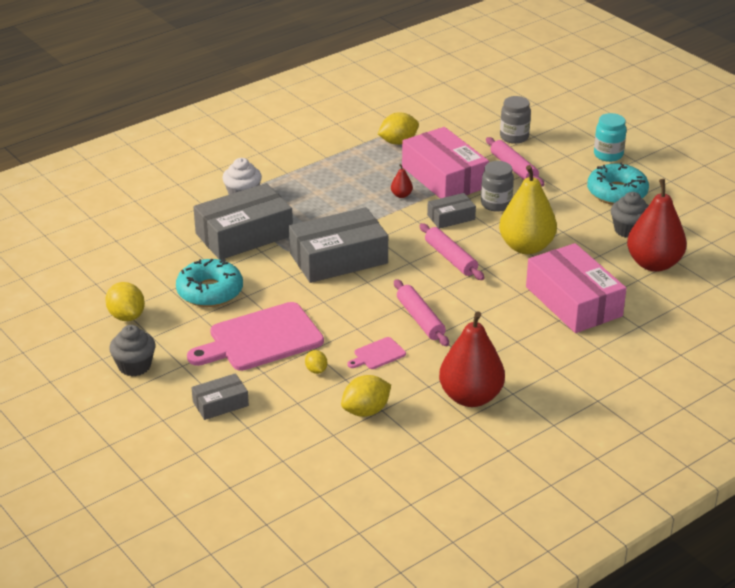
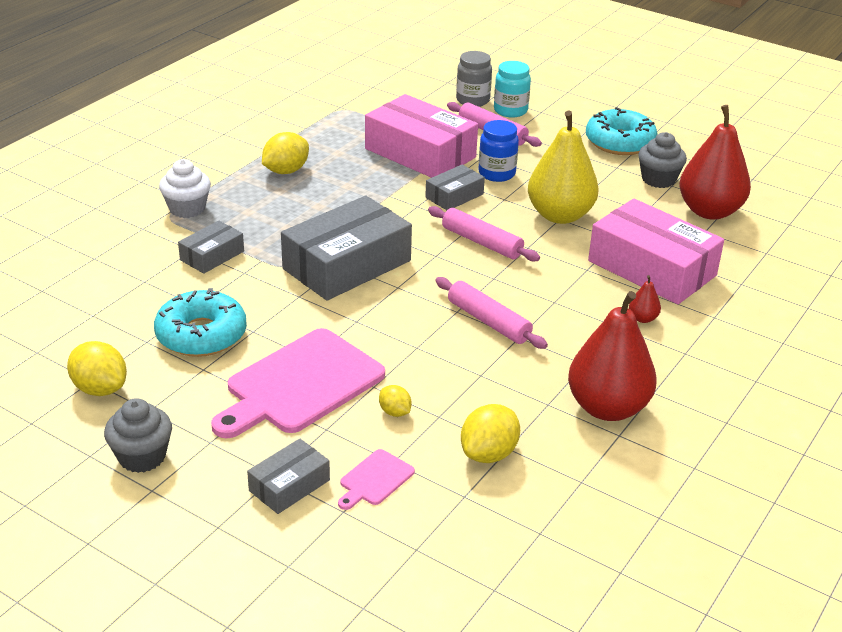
camera: 20 degrees left, 0 degrees up
grey box [193,183,293,260] -> grey box [178,220,244,274], size x0.50
pink cutting board [347,337,406,369] -> pink cutting board moved to [338,449,415,510]
yellow lemon [378,112,419,145] -> yellow lemon moved to [262,132,309,174]
red pear [391,164,413,198] -> red pear moved to [629,275,661,323]
grey jar [481,161,514,212] -> blue jar [478,120,519,182]
turquoise jar [594,113,626,162] -> turquoise jar moved to [494,61,531,117]

